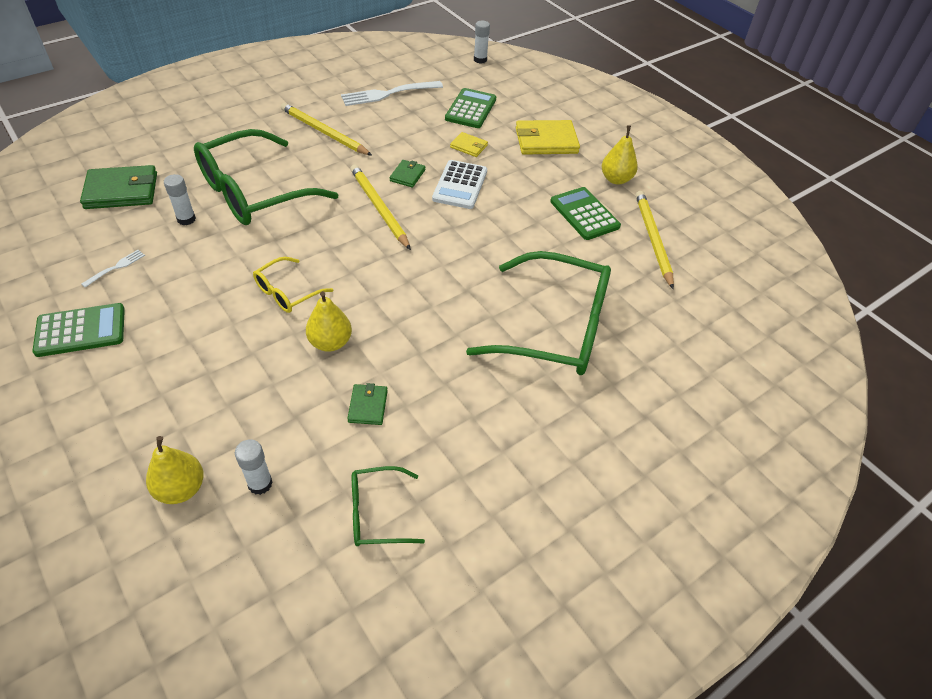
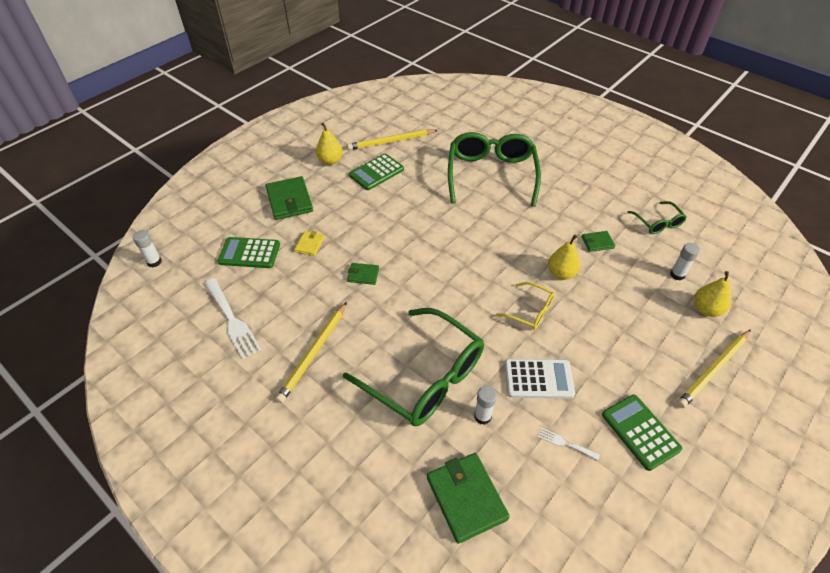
camera: 100 degrees left, 0 degrees up
yellow pencil [350,165,411,250] -> yellow pencil moved to [677,329,751,408]
white calculator [432,160,487,209] -> white calculator moved to [505,359,575,399]
yellow wallet [516,120,580,155] -> green wallet [266,176,313,220]

